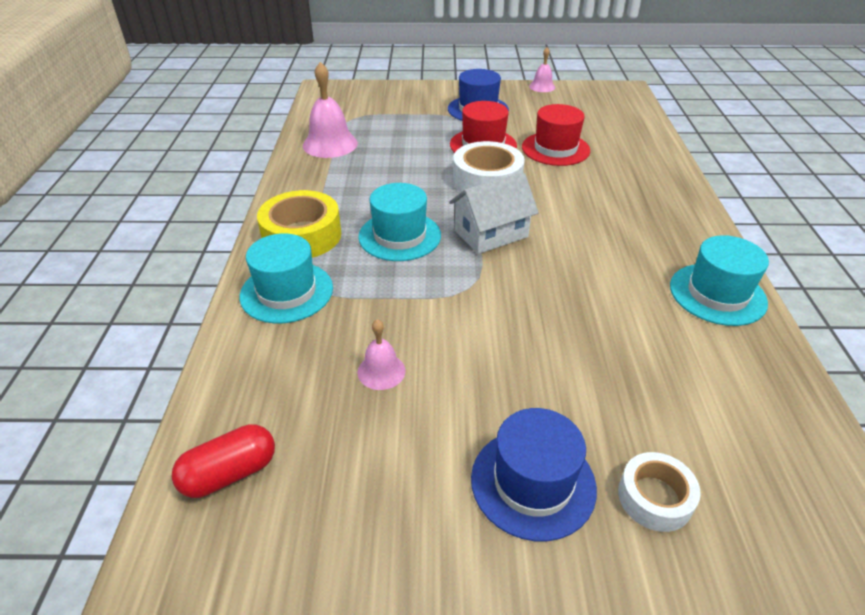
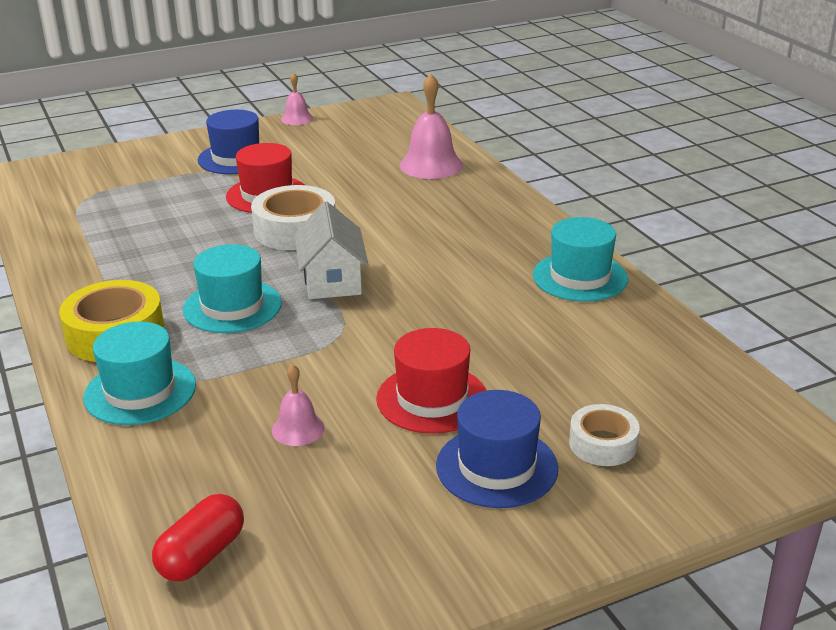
camera: 25 degrees left, 10 degrees down
pink bell [303,62,358,158] -> pink bell moved to [400,74,463,179]
white house [449,172,539,254] -> white house turned 45 degrees counterclockwise [294,201,368,299]
red hat [522,104,590,166] -> red hat moved to [376,328,487,434]

